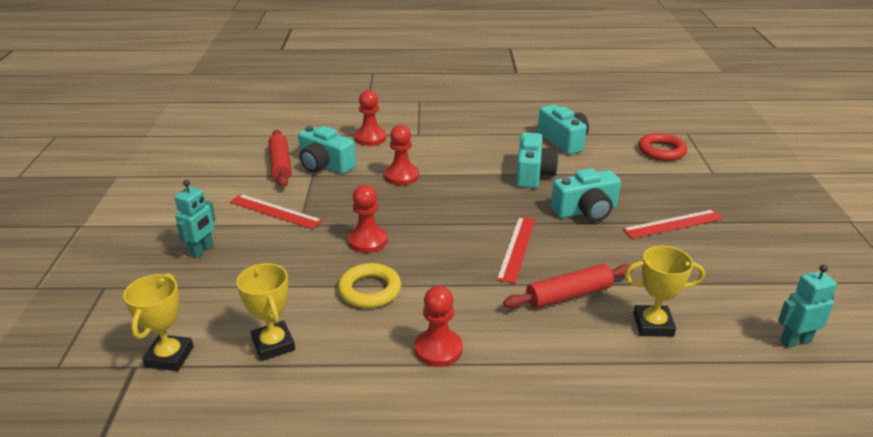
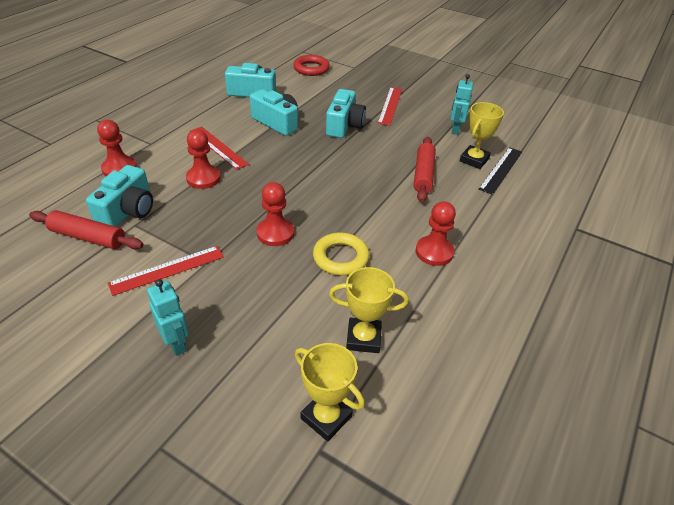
camera: 60 degrees left, 10 degrees up
turquoise camera [298,126,356,174] -> turquoise camera turned 45 degrees counterclockwise [86,165,153,227]
red ruler [496,217,536,284] -> red ruler moved to [190,126,249,170]
turquoise robot [778,265,837,348] -> turquoise robot moved to [450,74,473,135]
none -> black ruler [479,147,522,195]

